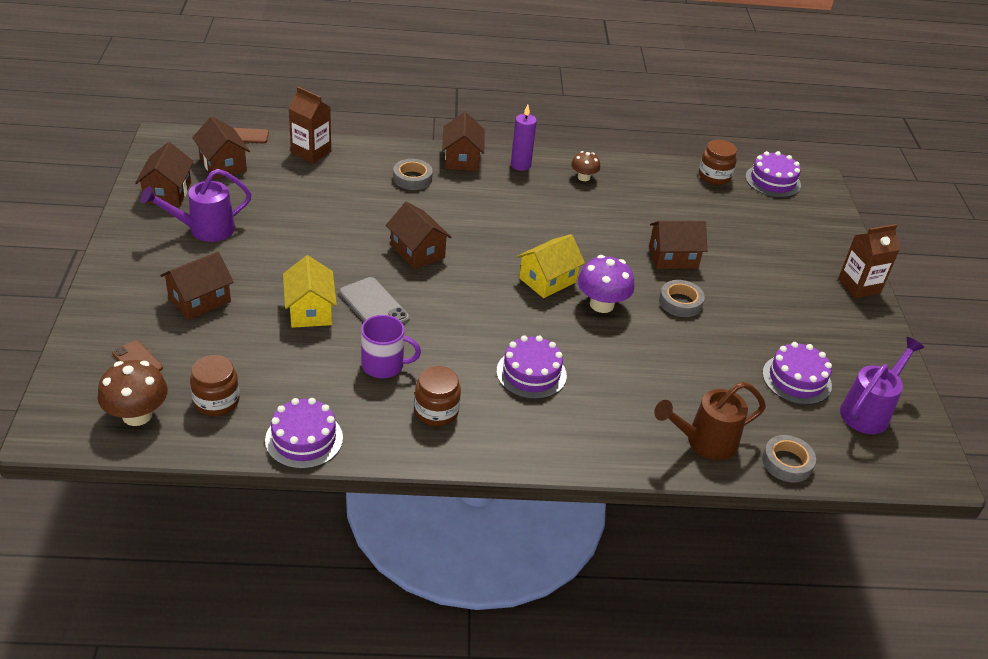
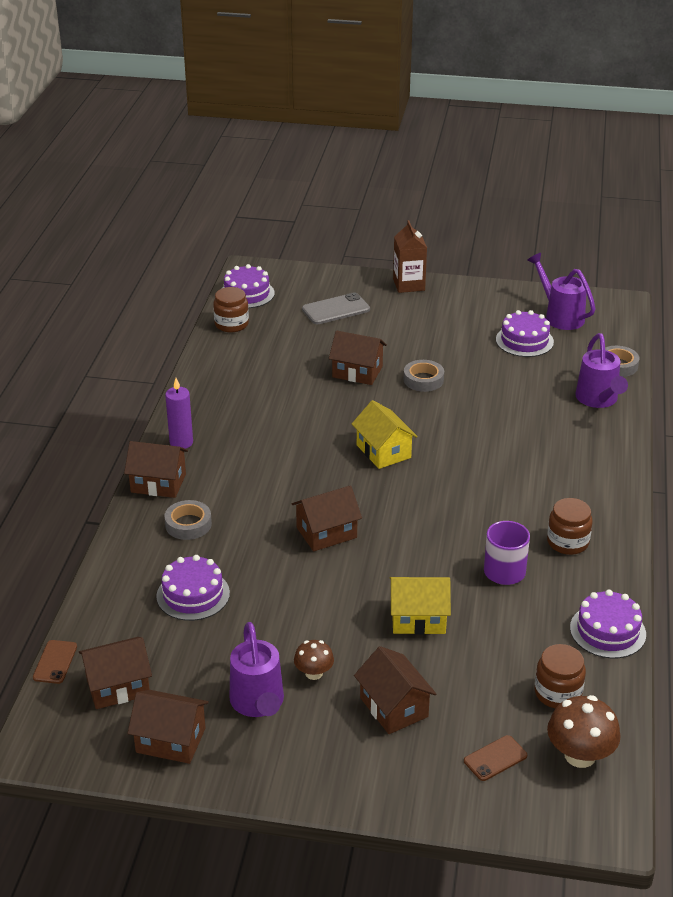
camera: 75 degrees left, 5 degrees down
brown carton [288,87,331,163] -> none
grey phone [339,277,410,324] -> grey phone moved to [302,292,370,325]
purple cake [496,335,567,399] -> purple cake moved to [156,555,230,621]
brown mushroom [571,151,600,181] -> brown mushroom moved to [294,640,334,680]
purple mushroom [578,255,635,313] -> none
brown house [649,221,707,269] -> brown house turned 75 degrees counterclockwise [329,331,387,385]
brown watering can [654,381,766,461] -> purple watering can [575,333,628,408]

